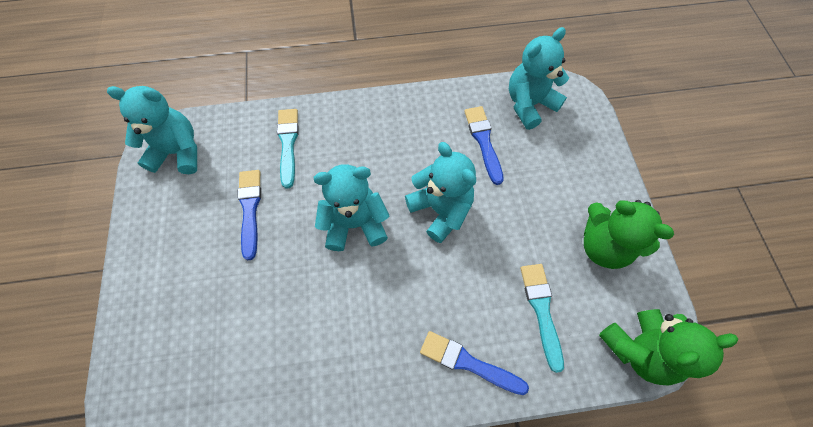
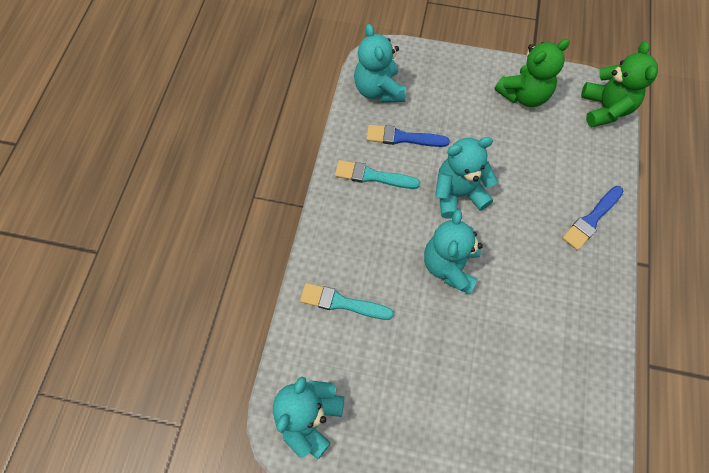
camera: 70 degrees left, 0 degrees up
blue brush [237,170,261,260] -> none
turquoise brush [520,264,564,373] -> turquoise brush moved to [335,160,420,189]

